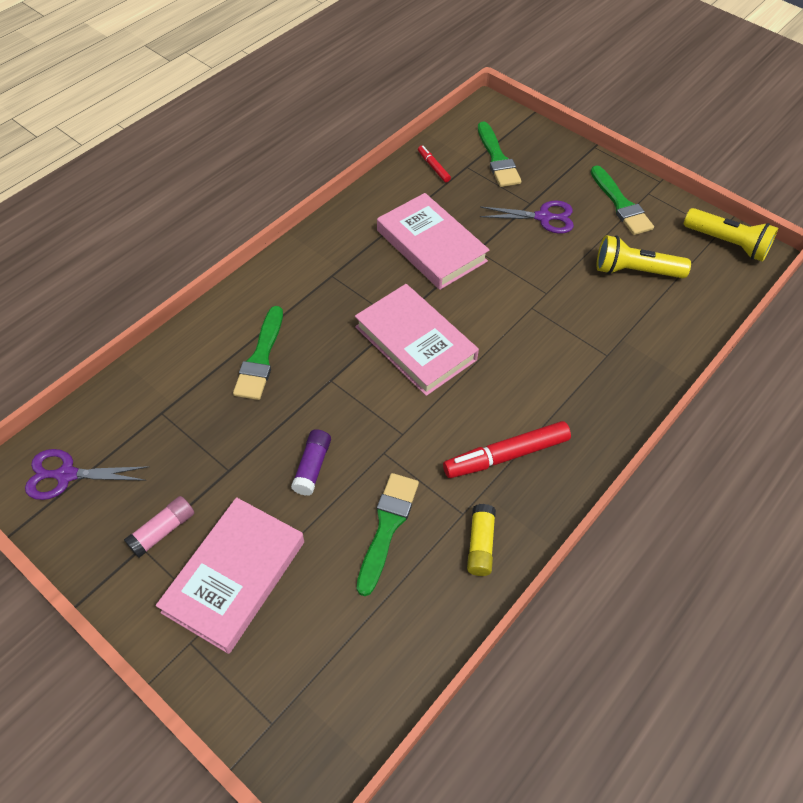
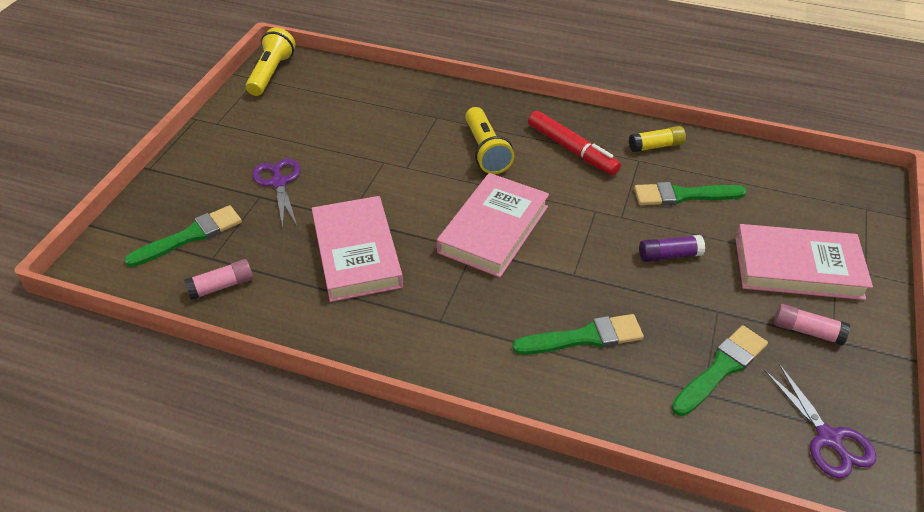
camera: 110 degrees left, 10 degrees down
pink book [377,193,489,290] -> pink book turned 45 degrees counterclockwise [312,196,403,302]
red marker [418,146,451,182] -> pink glue stick [184,259,253,300]
green brush [591,166,654,235] -> green brush moved to [672,325,768,416]
yellow flashlight [597,235,691,278] -> yellow flashlight moved to [465,107,514,174]

